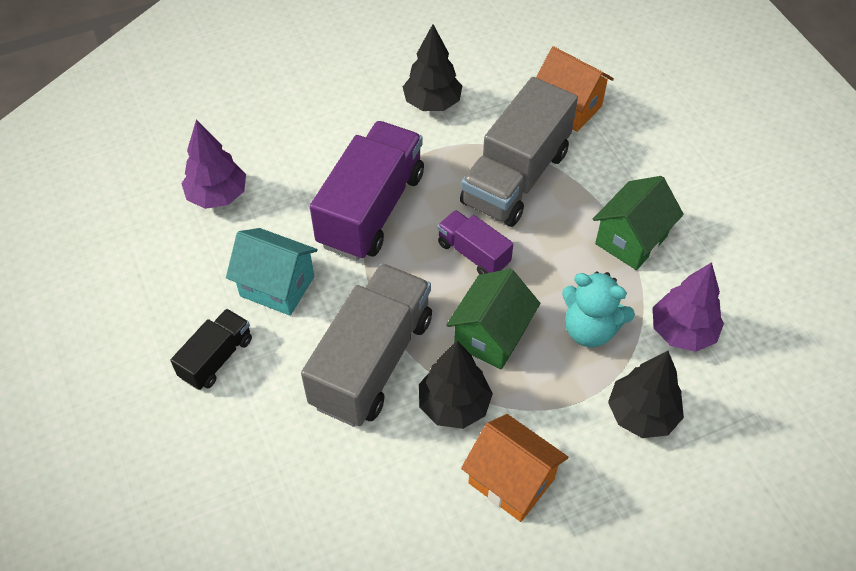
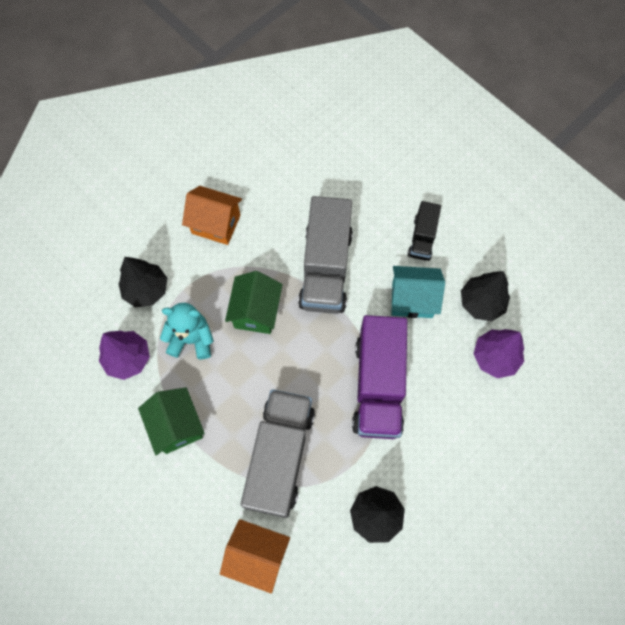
camera: 160 degrees right, 15 degrees up
black tree [419,341,493,429] -> black tree moved to [461,271,510,321]
purple truck [437,210,513,275] -> none
green house [593,176,684,270] -> green house turned 45 degrees counterclockwise [138,387,205,455]

